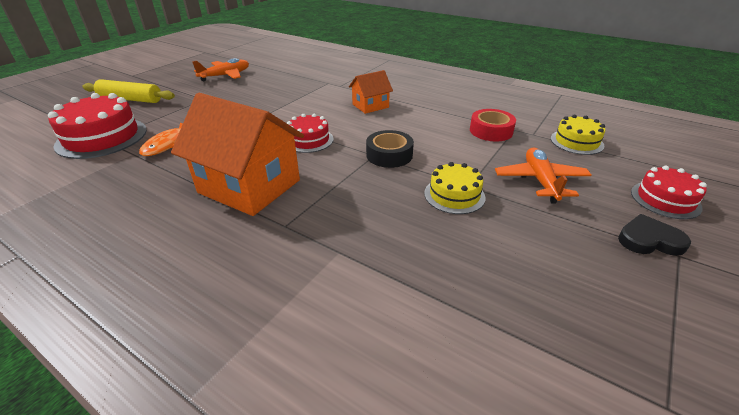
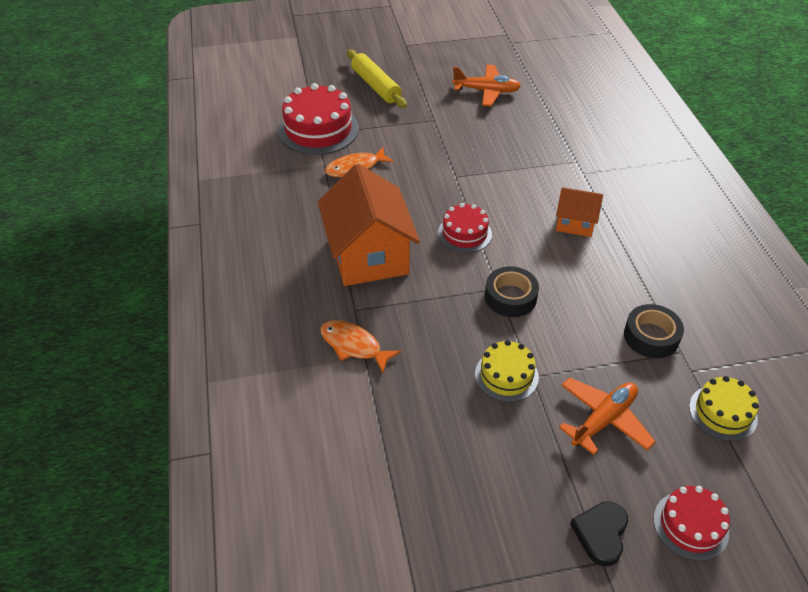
camera: 45 degrees right, 10 degrees up
red tape [470,109,516,141] -> black tape [624,304,684,358]
black heart [618,214,691,256] -> black heart turned 120 degrees counterclockwise [570,501,628,566]
none -> orange fish [320,320,401,373]

